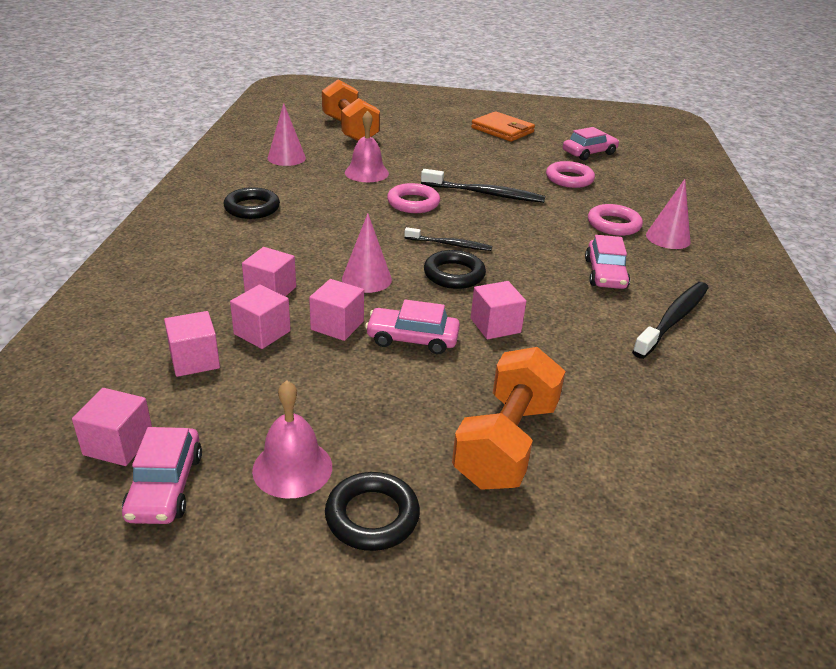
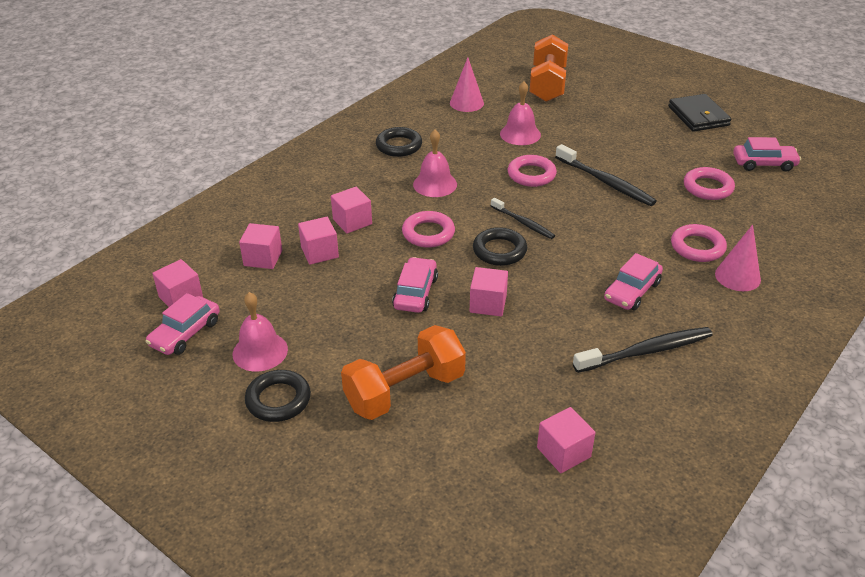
camera: 35 degrees right, 5 degrees up
pink cube [309,279,364,341] -> pink cube moved to [537,407,595,473]
pink cone [342,213,392,293] -> pink ring [402,211,455,248]
pink car [365,300,460,354] -> pink car turned 60 degrees clockwise [392,257,438,313]
orange wallet [471,111,535,142] -> black wallet [668,94,732,132]
none -> pink bell [413,129,457,197]

